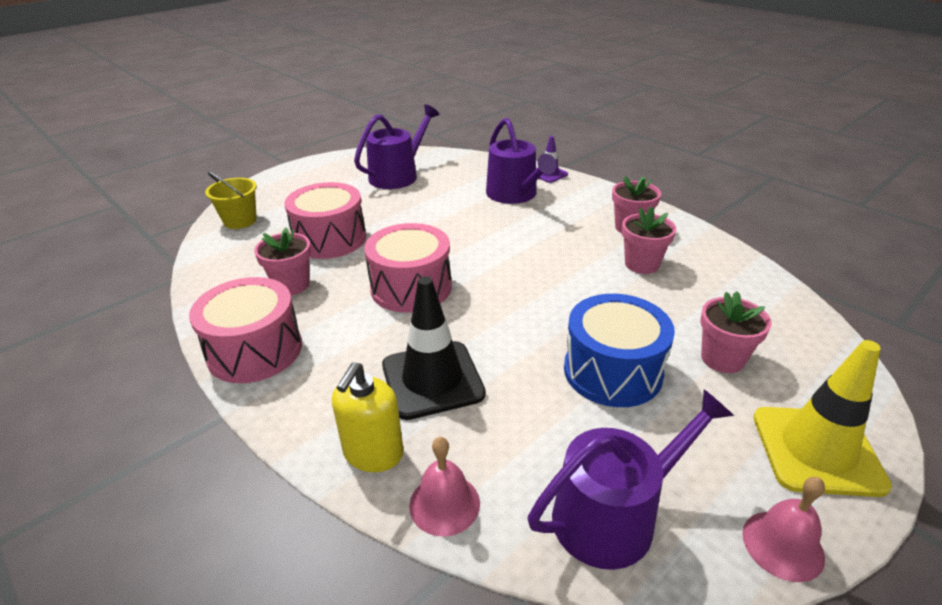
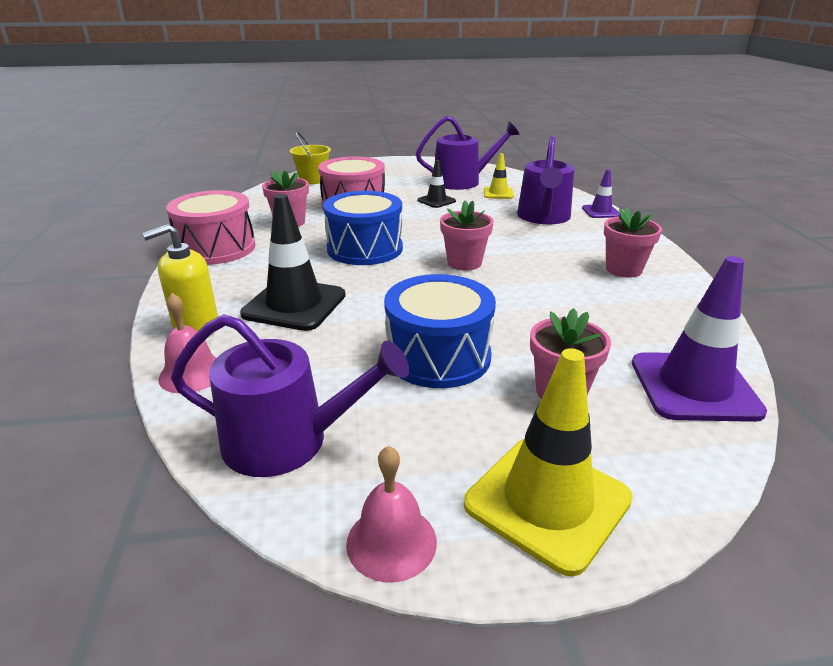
camera: 35 degrees right, 5 degrees down
pink drum [364,223,452,313] -> blue drum [323,191,403,265]
pink flower pot [622,206,676,274] -> pink flower pot moved to [440,200,494,271]
none -> black traffic cone [417,160,456,208]
none -> yellow traffic cone [484,154,514,199]
none -> purple traffic cone [632,256,767,422]

